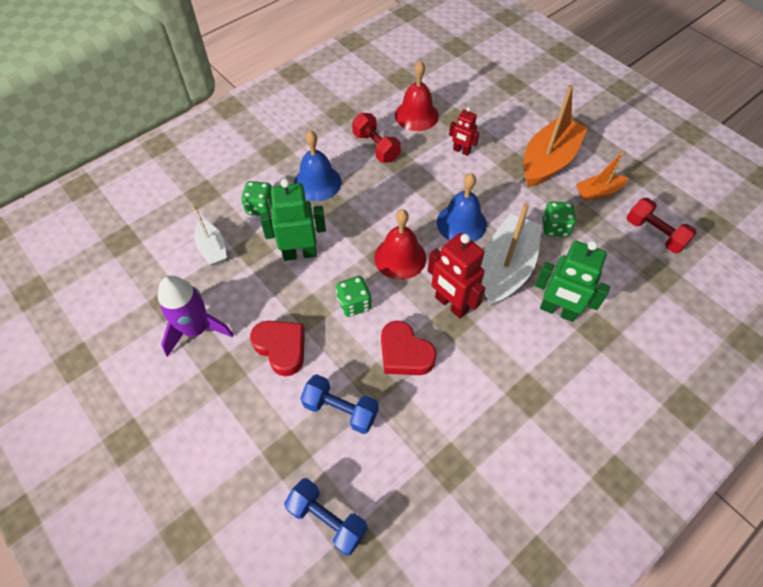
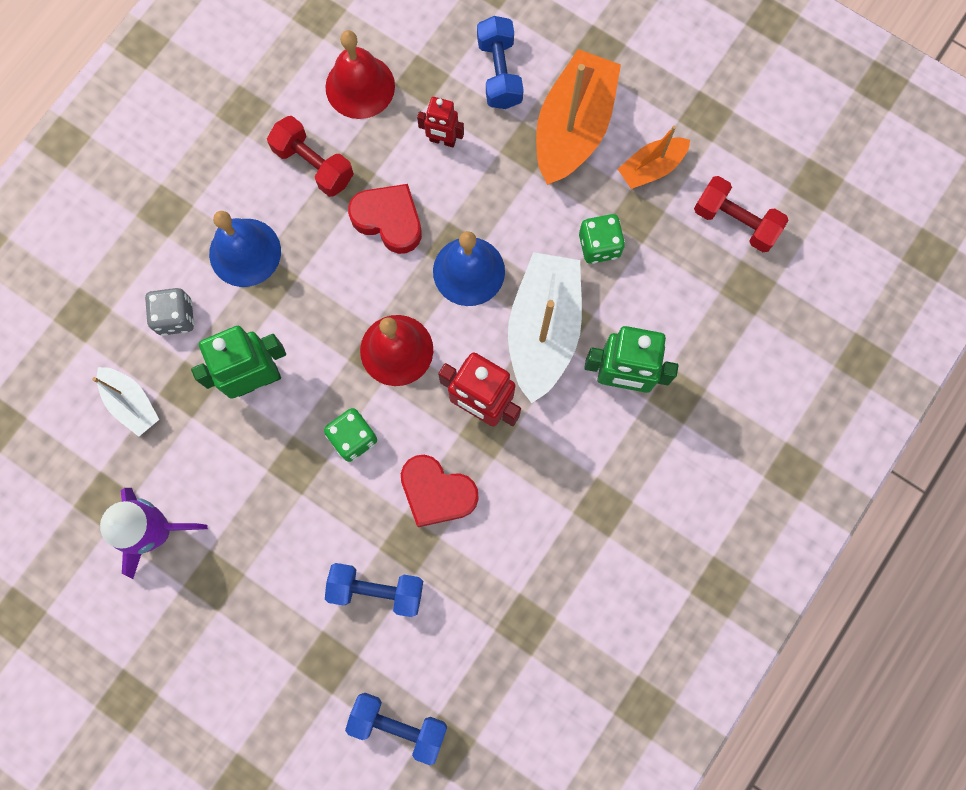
camera: 15 degrees left, 20 degrees up
green dice [241,181,272,216] -> grey dice [145,288,194,336]
red heart [250,321,305,376] -> red heart moved to [348,184,422,254]
none -> blue dumbbell [477,16,524,109]

